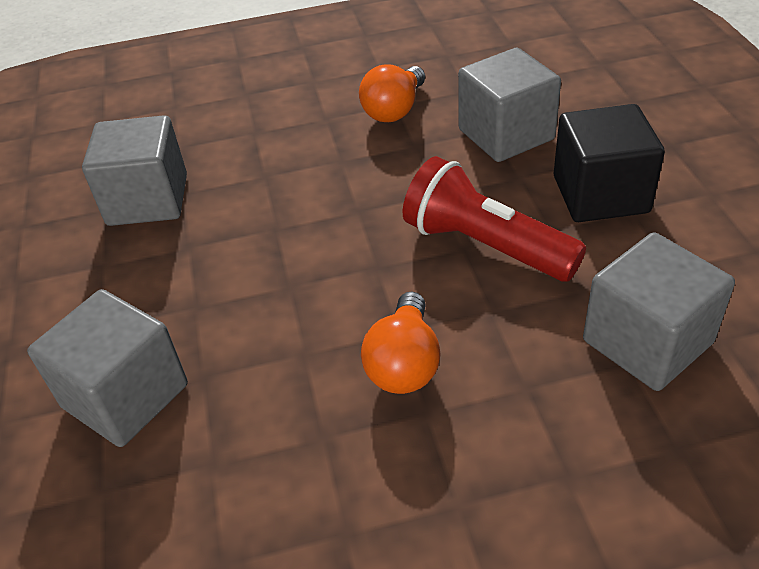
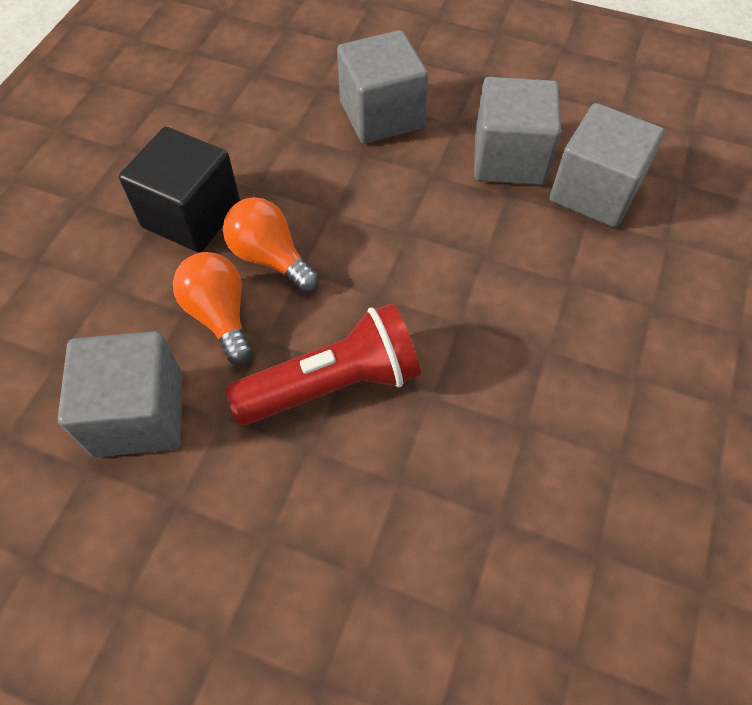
camera: 120 degrees right, 15 degrees up
orange light bulb [359,64,425,122] -> orange light bulb moved to [173,252,253,365]
grey cube [458,48,561,162] -> grey cube moved to [474,77,561,185]
black cube [554,104,665,222] -> black cube moved to [119,127,240,252]

